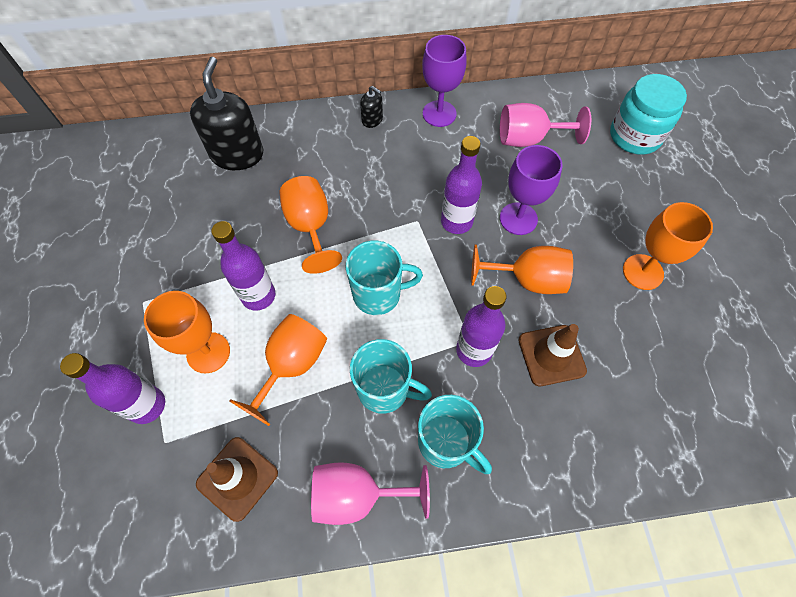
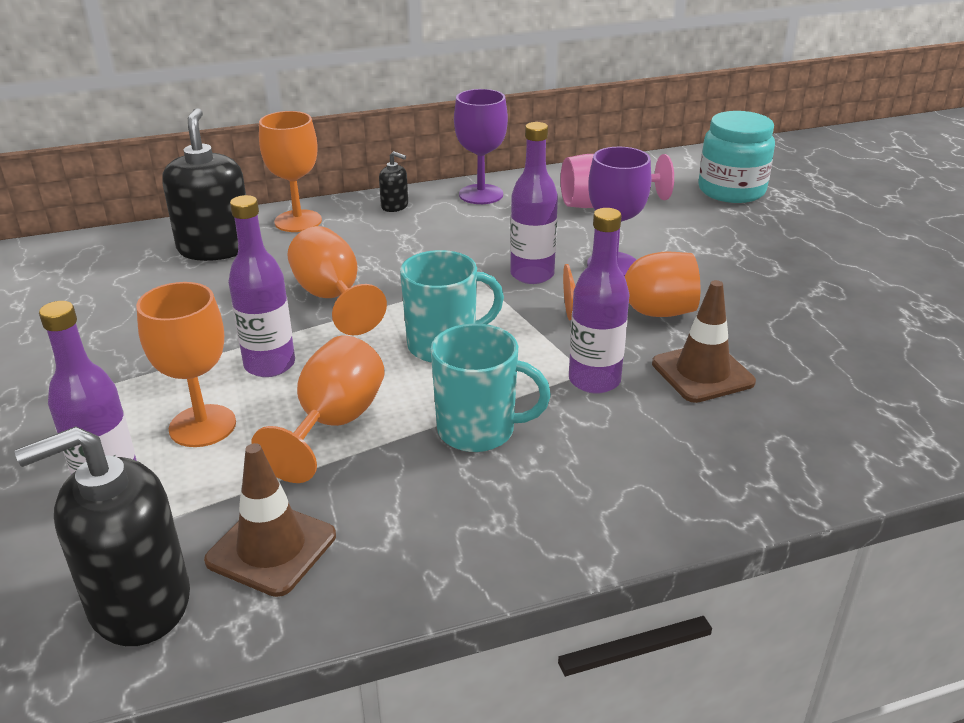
camera: 10 degrees left, 30 degrees down
pink goblet [311,462,430,525] -> none
turquoise mug [418,395,492,474] -> none
orange goblet [623,202,713,290] -> orange goblet moved to [259,111,322,232]
none -> black soap dispenser [15,426,190,646]

